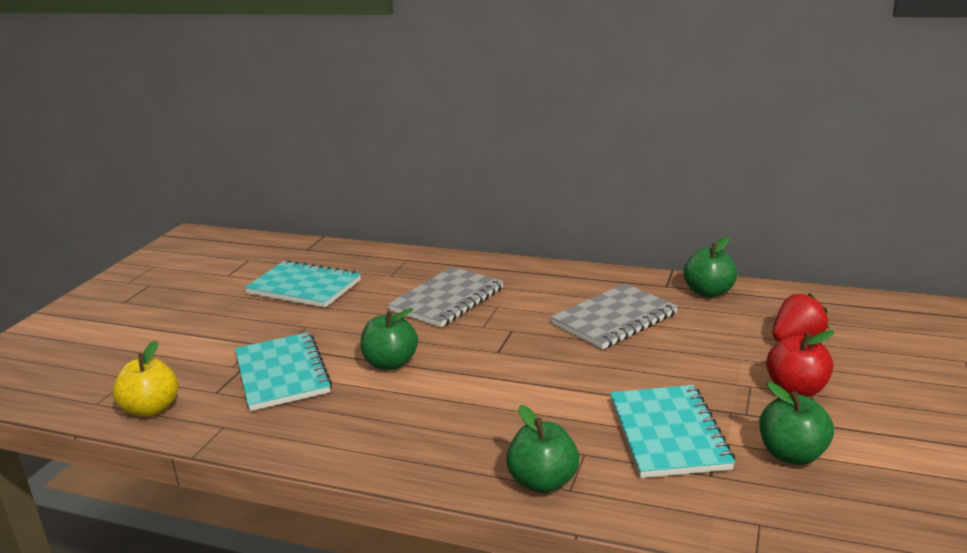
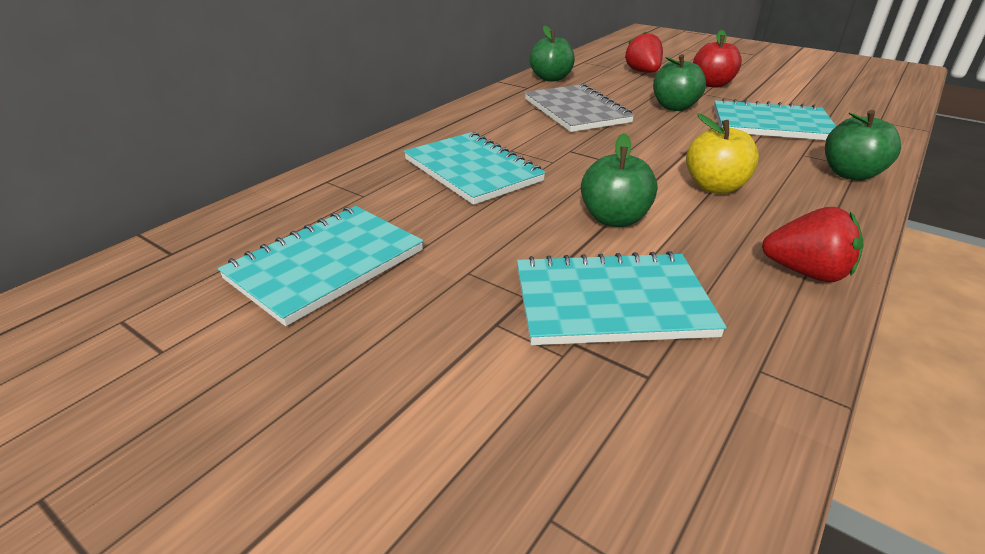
camera: 75 degrees left, 10 degrees up
yellow apple [113,340,178,417] -> yellow apple moved to [686,114,759,194]
grey notebook [388,267,504,327] -> turquoise notebook [404,132,546,205]
green apple [759,382,834,465] -> green apple moved to [653,54,706,111]
none -> red strawberry [762,207,864,282]

